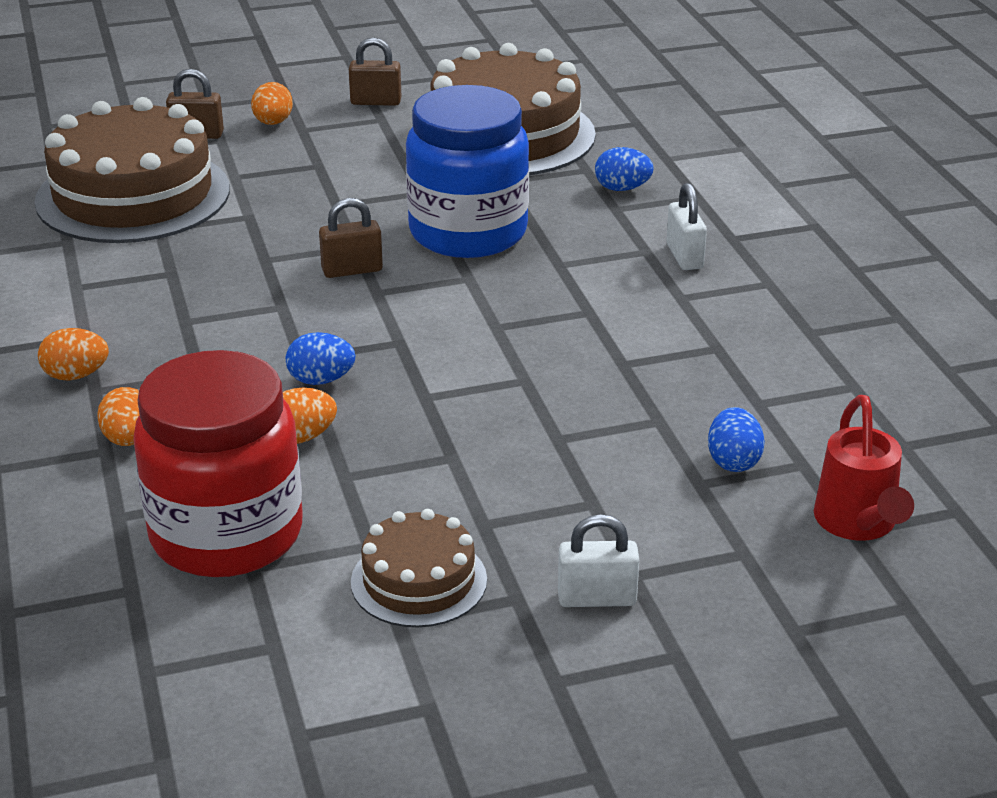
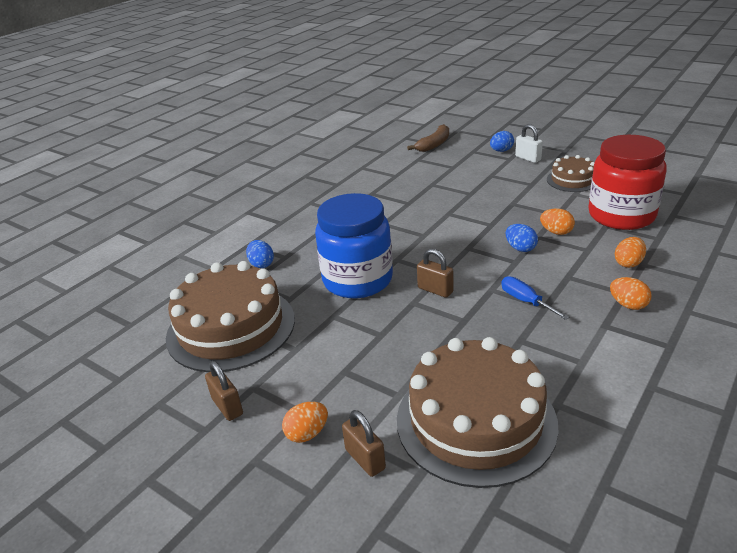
camera: 125 degrees left, 0 degrees up
white padlock [666,183,707,270] -> none
blue egg [708,407,765,472] -> blue egg moved to [490,131,514,152]
red watering can [814,395,914,541] -> brown banana [407,124,449,152]
none -> blue screwdriver [501,276,569,320]

